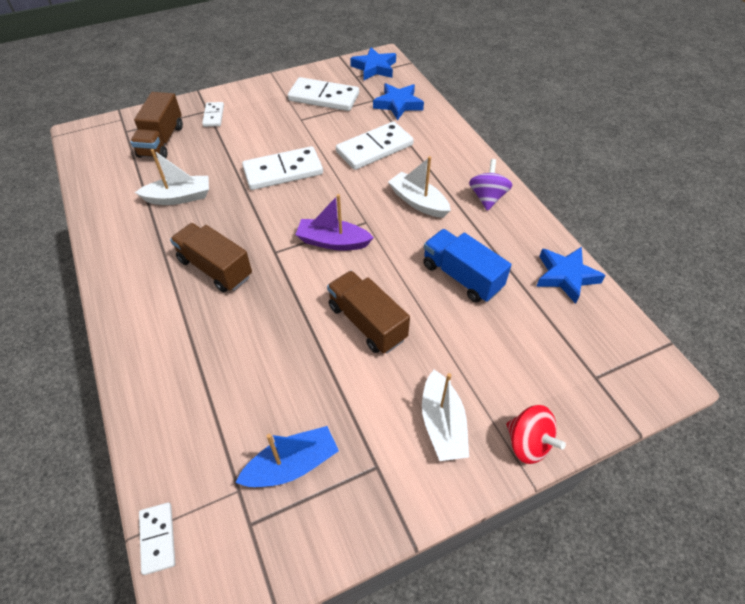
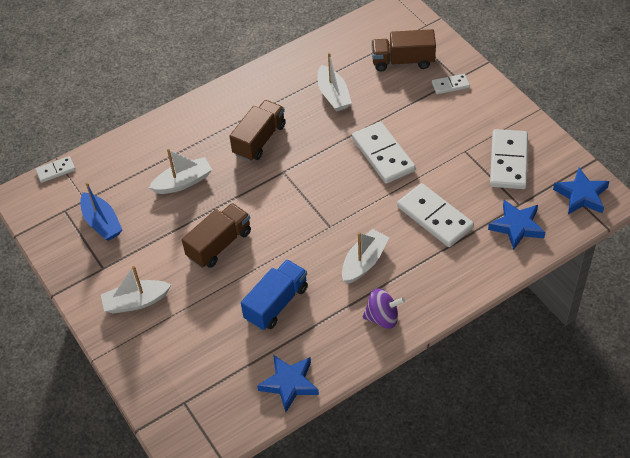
camera: 85 degrees right, 0 degrees up
purple boat [295,194,374,250] -> none
red spinning top [506,405,566,464] -> none
none -> white boat [149,149,212,194]

